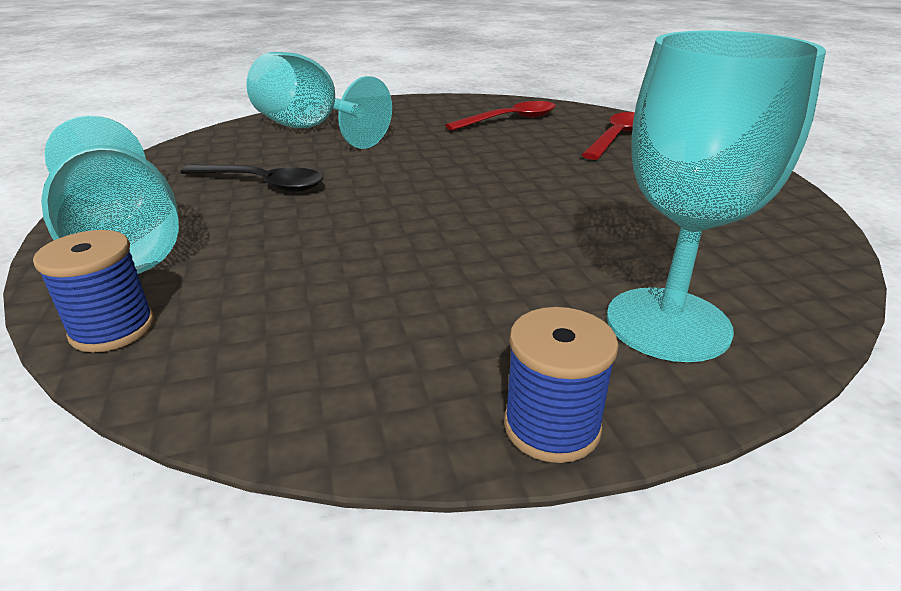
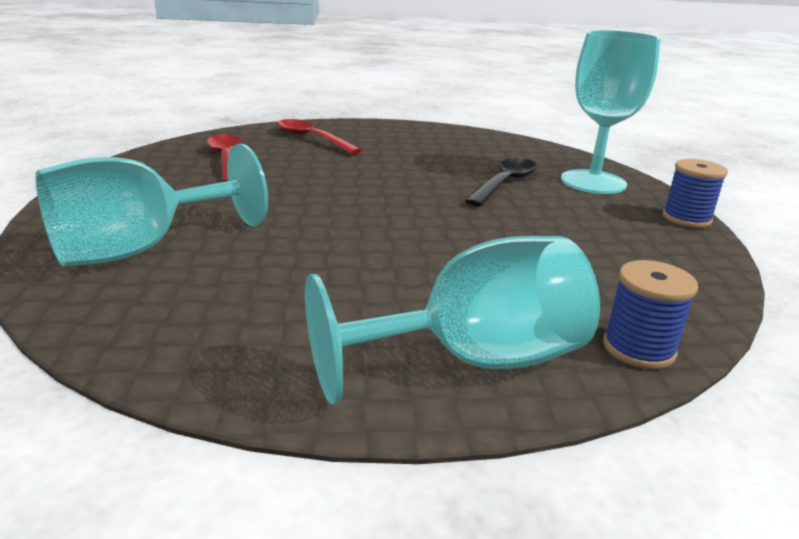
camera: 80 degrees left, 5 degrees down
black spoon [180,164,324,192] -> black spoon moved to [465,158,537,207]

